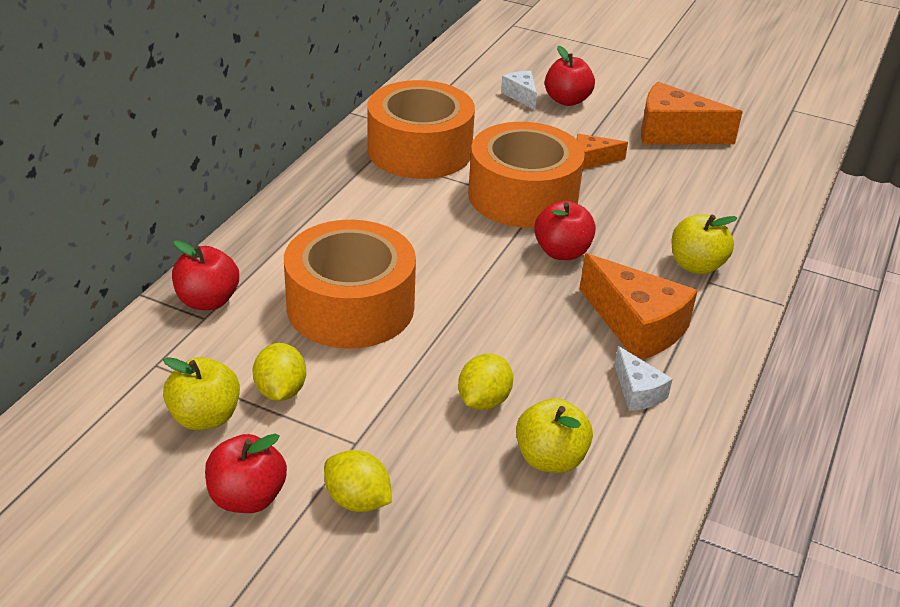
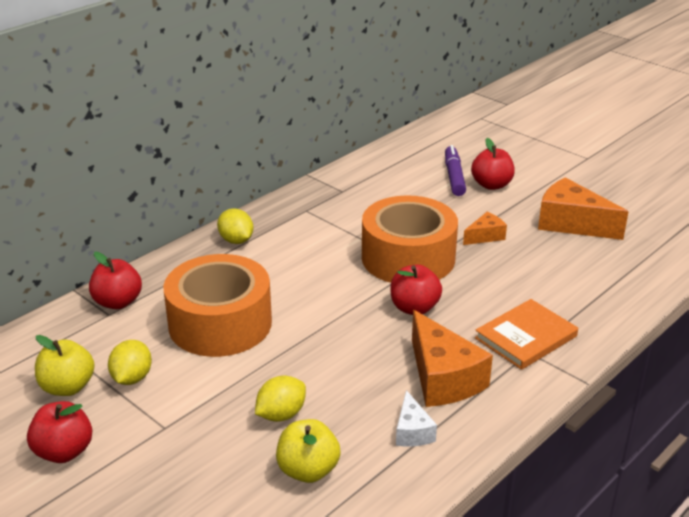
camera: 20 degrees right, 5 degrees down
yellow lemon [324,450,392,512] -> yellow lemon moved to [217,208,254,244]
orange tape [367,80,475,179] -> none
white cheese [501,71,537,110] -> purple marker [445,145,466,196]
orange cheese [577,134,628,169] -> orange cheese turned 135 degrees clockwise [463,212,507,245]
yellow apple [671,214,737,274] -> orange book [475,299,578,370]

